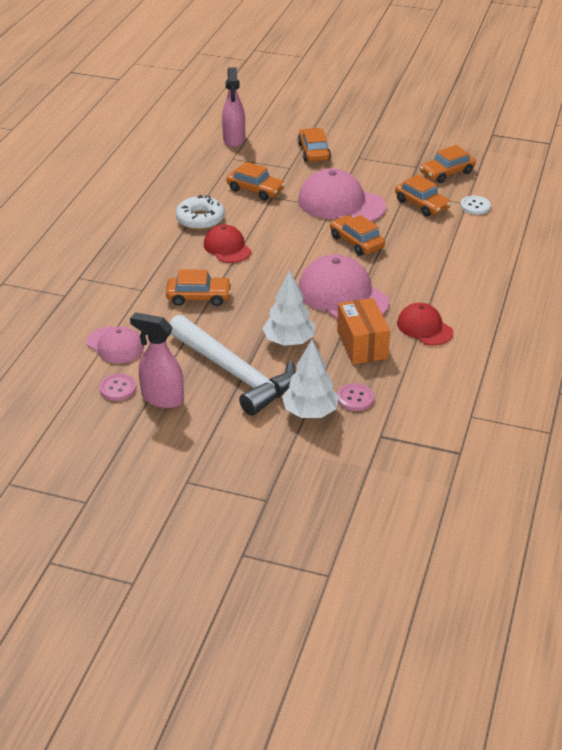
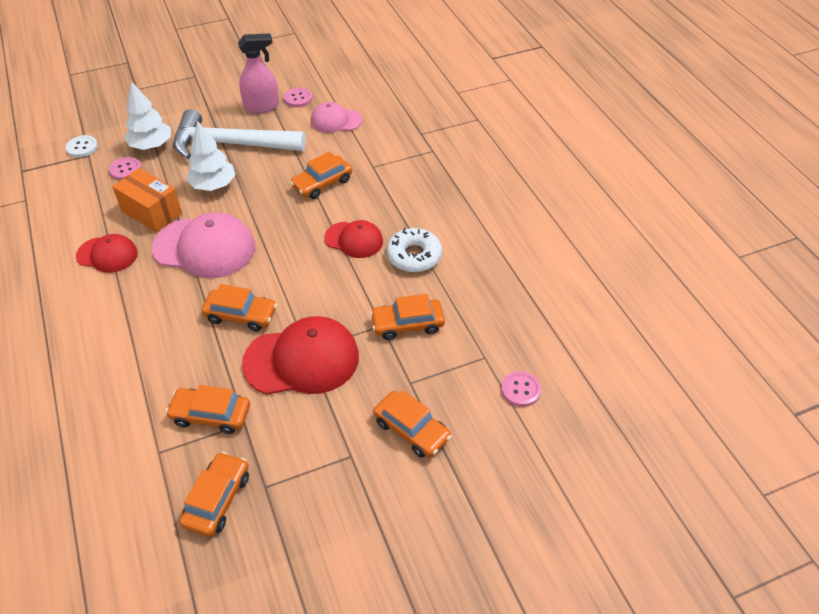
camera: 140 degrees right, 10 degrees up
pink spray bottle [222,67,245,147] -> pink button [501,371,541,407]
pink cap [298,168,386,222] -> red cap [242,316,359,395]
white button [460,196,491,215] -> white button moved to [65,135,98,157]

